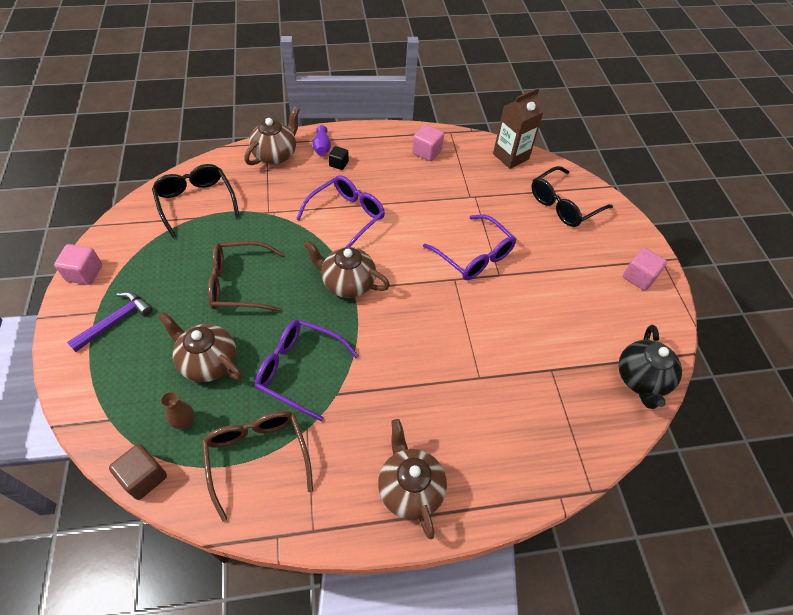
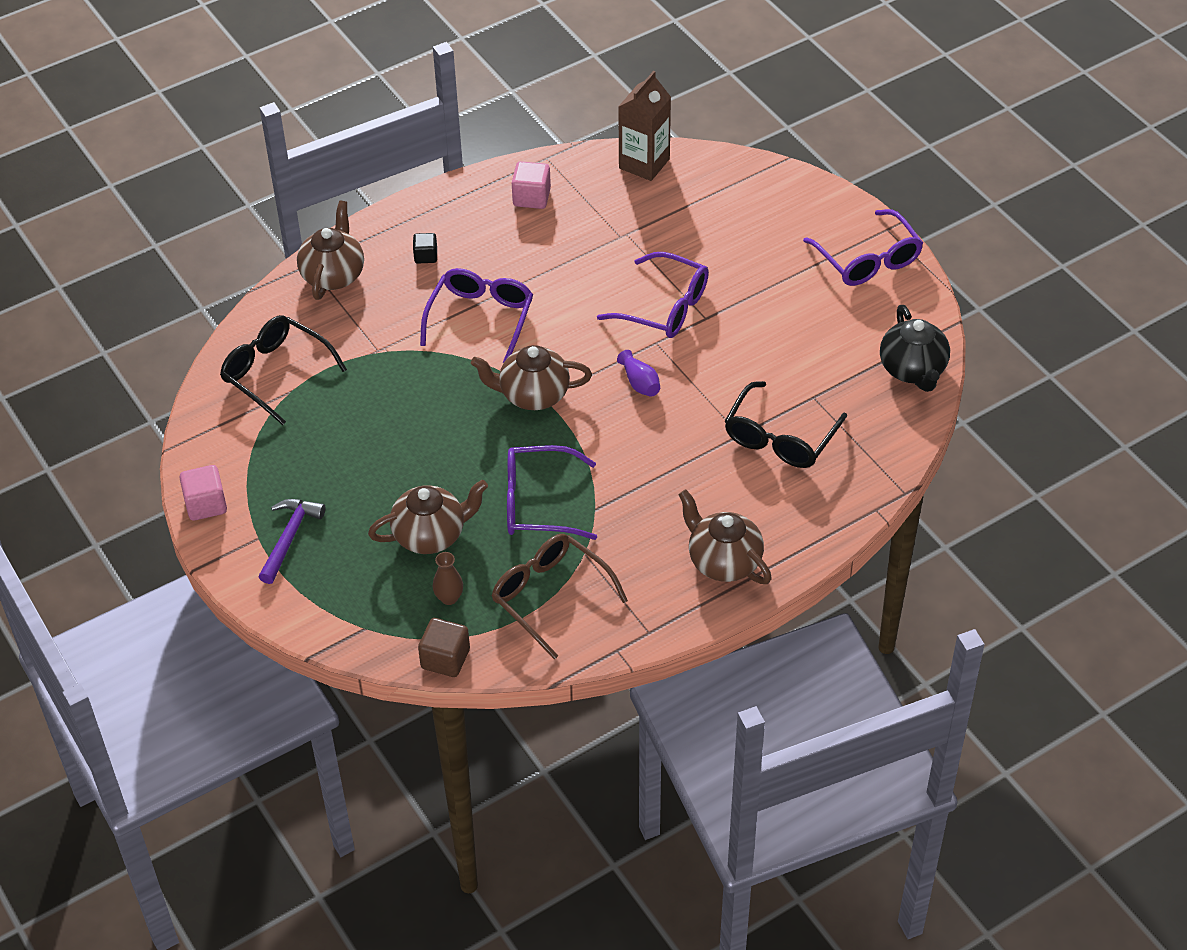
camera: 20 degrees left, 5 degrees down
brown teapot [158,312,242,382] -> brown teapot turned 150 degrees clockwise [368,480,488,554]
brown glasses [208,241,284,312] -> none
purple vase [312,125,331,156] -> purple vase moved to [617,350,660,397]
black glasses [531,166,613,227] -> black glasses moved to [725,381,847,468]
pink cube [623,248,667,291] -> purple glasses [803,209,923,286]

